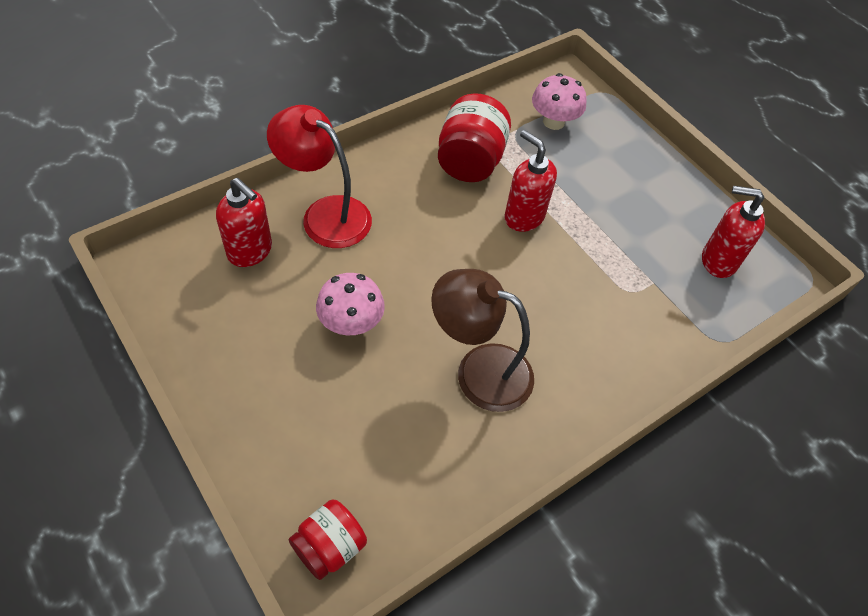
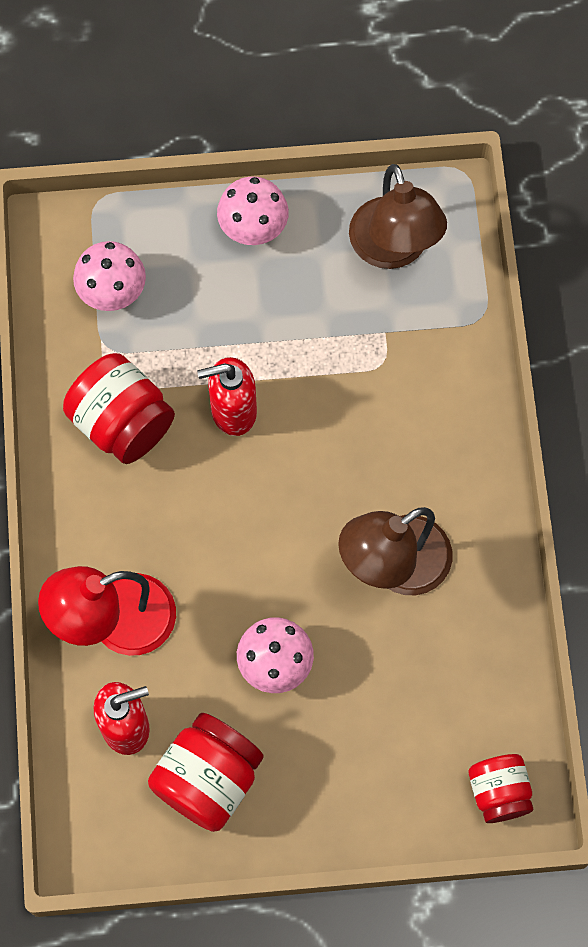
camera: 55 degrees left, 15 degrees up
red soap dispenser [702,186,765,278] -> brown lamp [349,164,447,269]
none -> red jar [148,713,263,832]
none -> pink mushroom [217,177,289,245]

